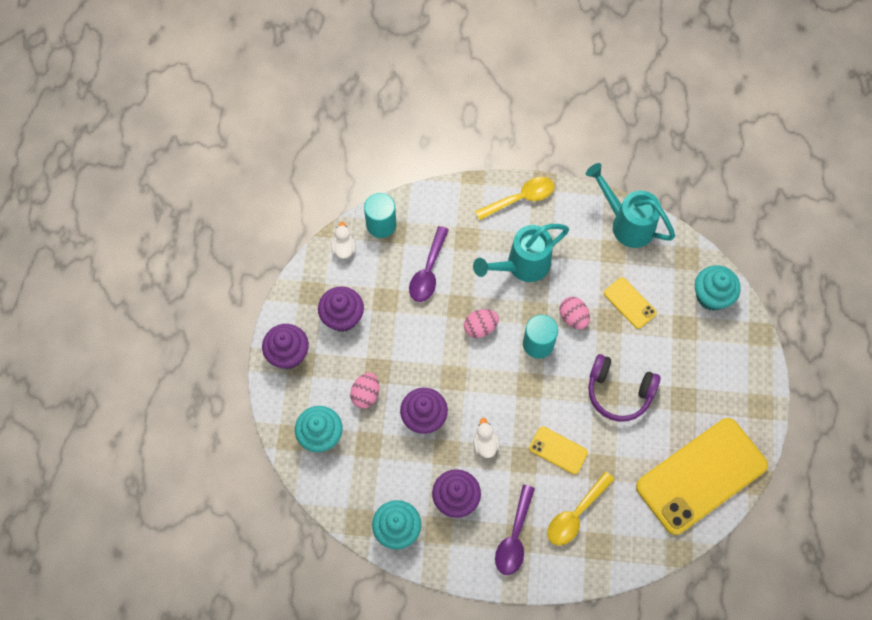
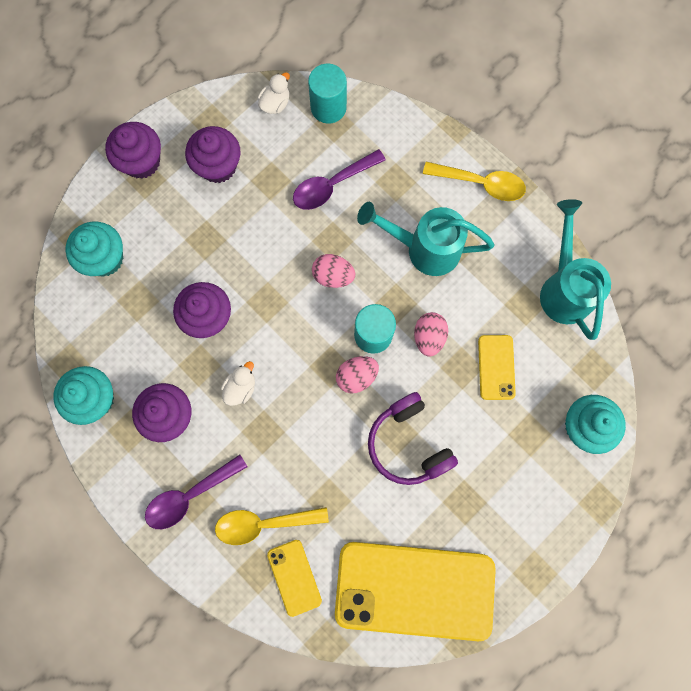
camera: 40 degrees right, 10 degrees up
pink egg [350,372,379,409] -> pink egg moved to [336,356,379,393]
yellow phone [529,426,588,474] -> yellow phone moved to [267,540,322,617]

